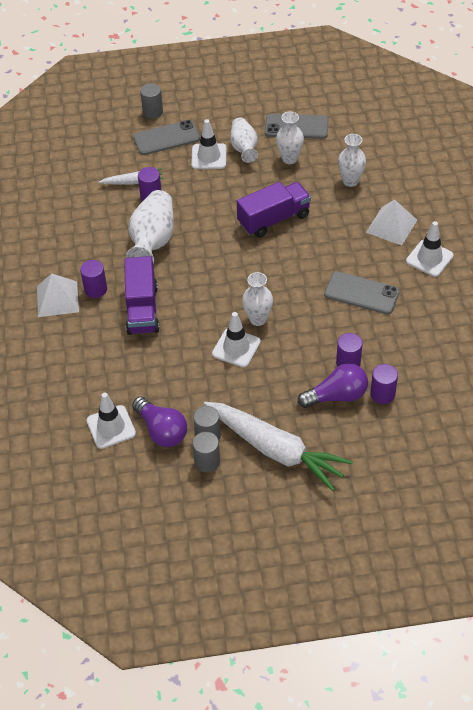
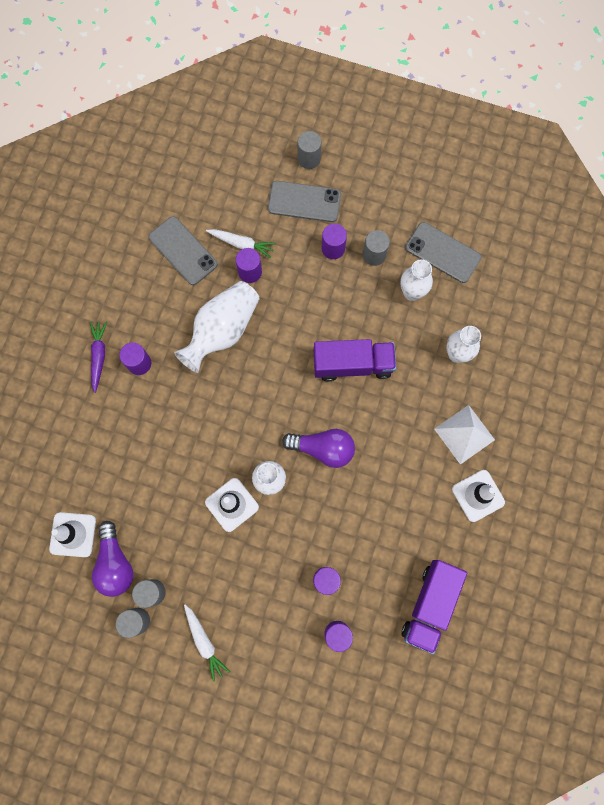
camera: 25 degrees right, 25 degrees up
white pyramid [37,273,79,317] -> purple carrot [90,321,107,393]
purple truck [124,256,160,335] -> purple truck moved to [402,560,467,654]
white traffic cone [191,119,227,169] -> purple cylinder [322,224,347,259]
white carrot [204,402,353,491] -> white carrot [184,605,230,682], size x0.47
white vase [230,118,258,163] -> grey cylinder [363,230,390,266]
purple light bulb [298,363,368,408] -> purple light bulb moved to [282,429,355,468]
grey phone [324,271,400,314] -> grey phone moved to [149,216,218,285]

